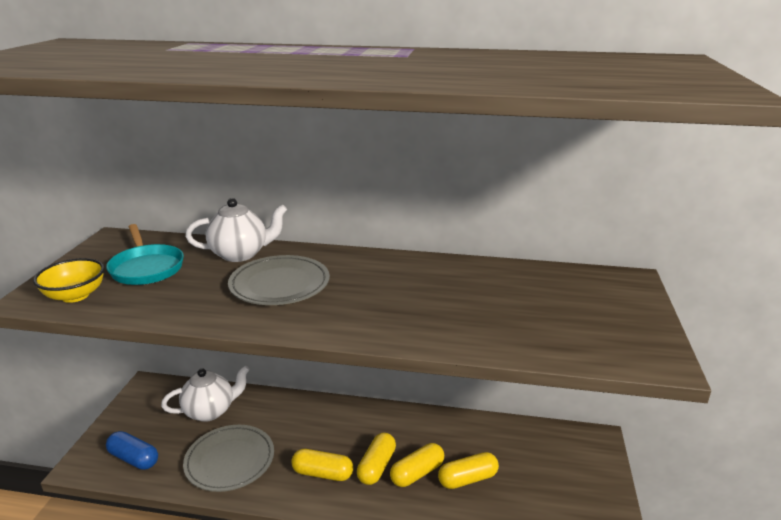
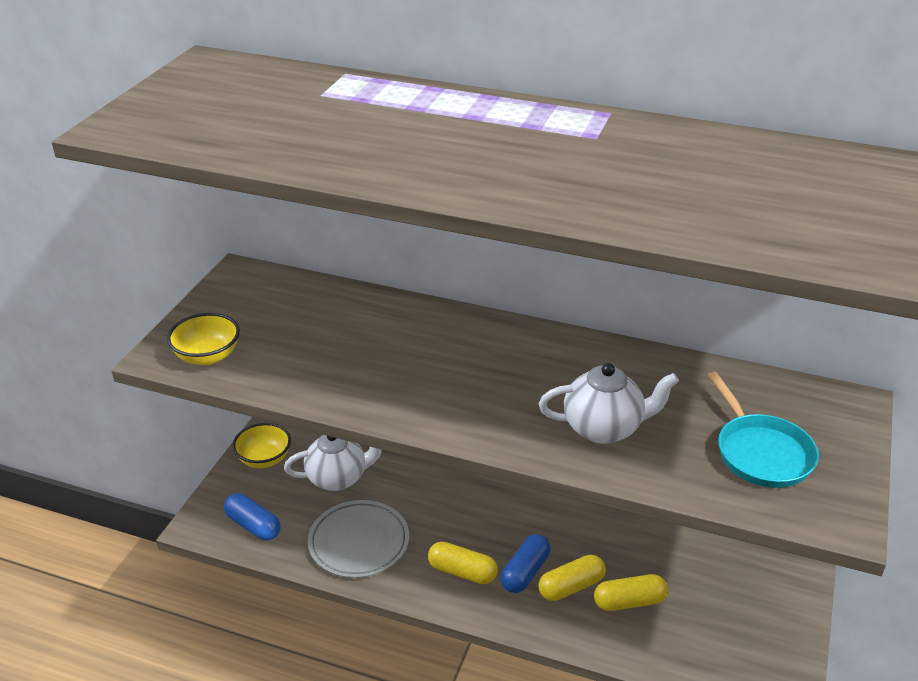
camera: 10 degrees right, 10 degrees up
turquoise pan [106,224,184,285] -> turquoise pan moved to [707,372,819,488]
white teapot [185,198,287,262] -> white teapot moved to [539,363,679,444]
grey plate [228,255,330,305] -> none
yellow capsule [357,433,396,485] -> blue capsule [501,534,551,593]
none -> yellow bowl [232,423,291,468]

